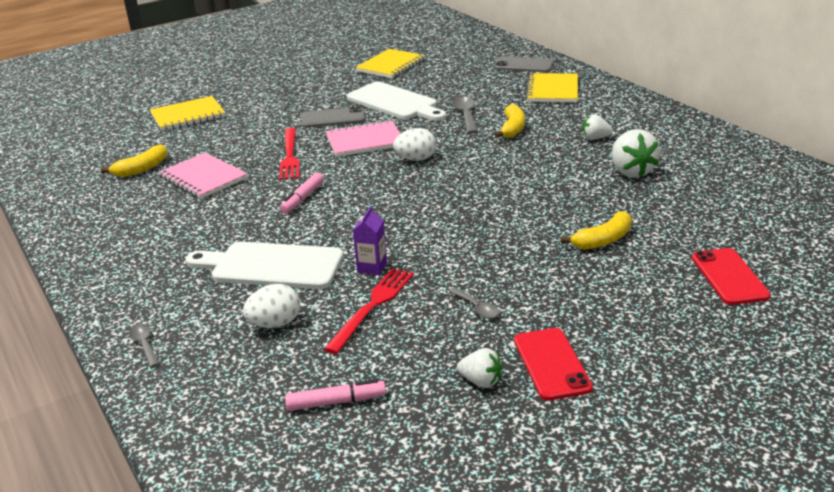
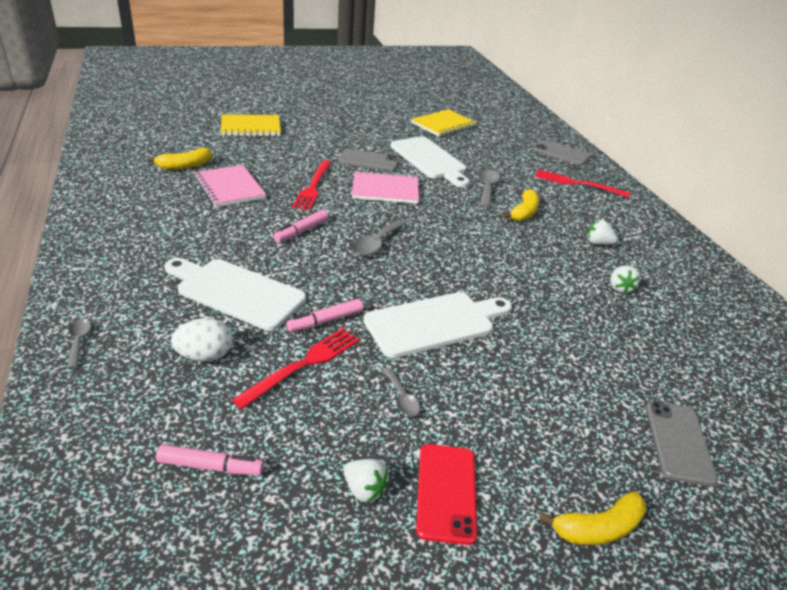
camera: 10 degrees right, 5 degrees up
purple carton [353,206,387,275] -> pink marker [286,299,363,332]
white egg [393,128,436,161] -> none
yellow notebook [526,73,578,102] -> red fork [535,169,630,198]
yellow banana [561,211,632,250] -> yellow banana moved to [539,491,646,545]
white strawberry [612,129,660,177] -> white strawberry [610,266,640,294], size x0.59
red phone [692,248,771,305] -> grey phone [646,401,718,486]
none -> grey spoon [352,219,406,256]
none -> white cutting board [363,292,512,358]

